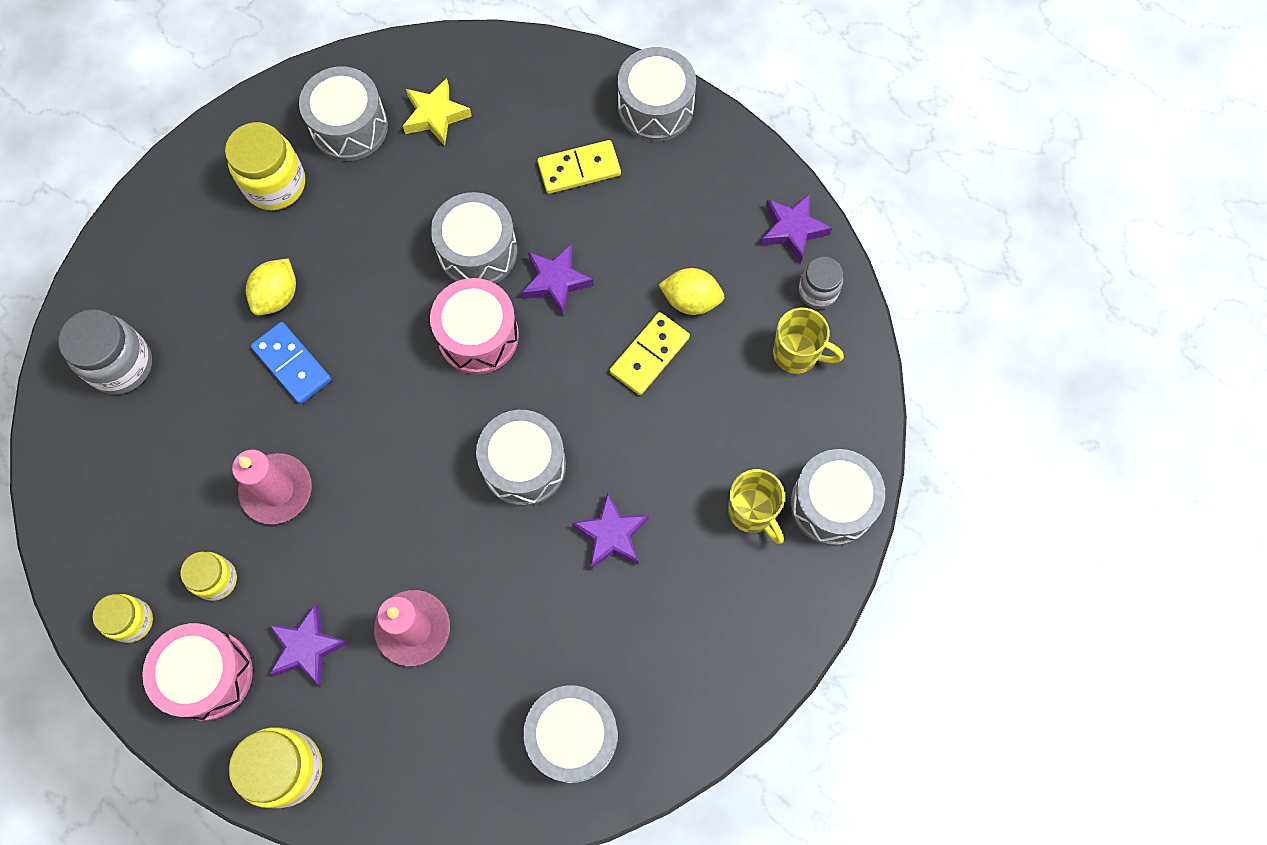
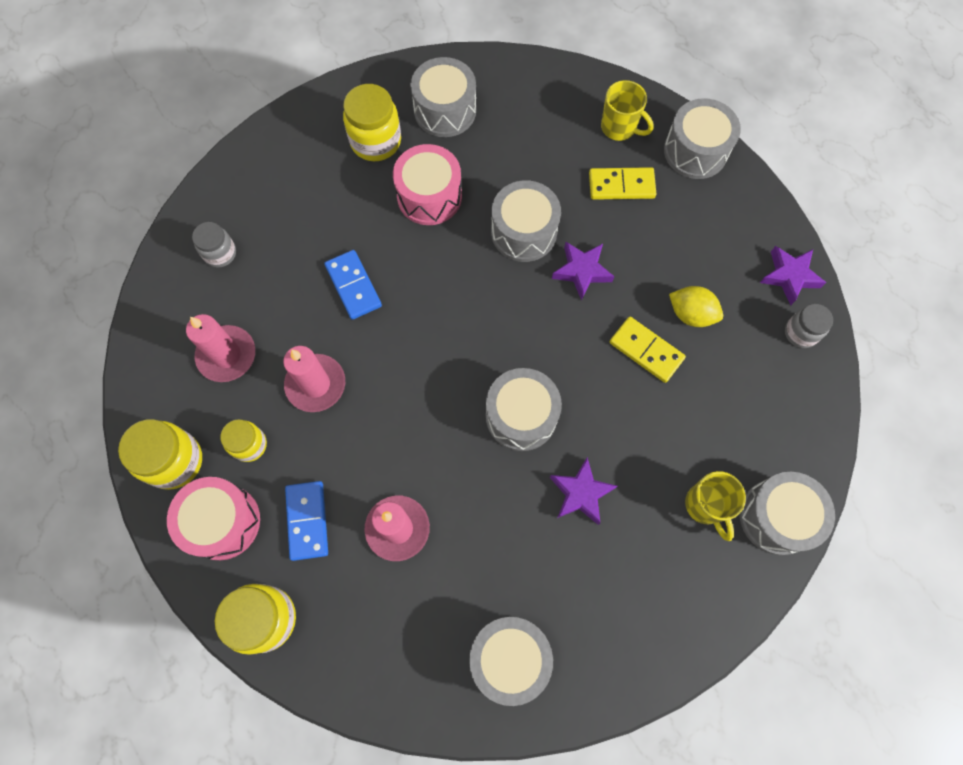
camera: 15 degrees right, 0 degrees up
grey jar [58,309,152,394] -> grey jar [192,222,236,268], size x0.62
yellow jar [92,594,153,643] -> yellow jar [118,419,202,490], size x1.62
yellow lemon [246,258,296,315] -> none
purple star [269,605,348,686] -> blue domino [285,481,328,561]
yellow star [403,78,472,146] -> none
pink drum [430,278,519,374] -> pink drum moved to [393,144,462,225]
yellow domino [610,312,690,395] -> yellow domino turned 75 degrees clockwise [610,317,686,383]
yellow mug [773,308,844,374] -> yellow mug moved to [601,80,654,141]
none -> pink candle [186,314,255,382]

